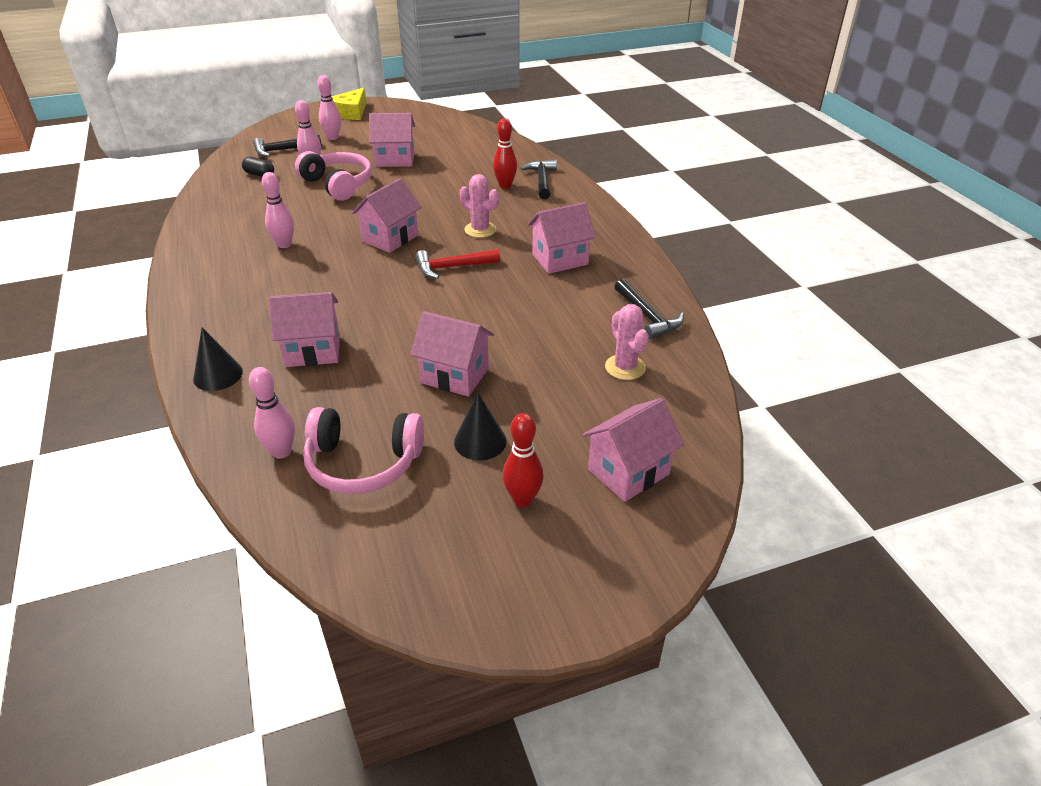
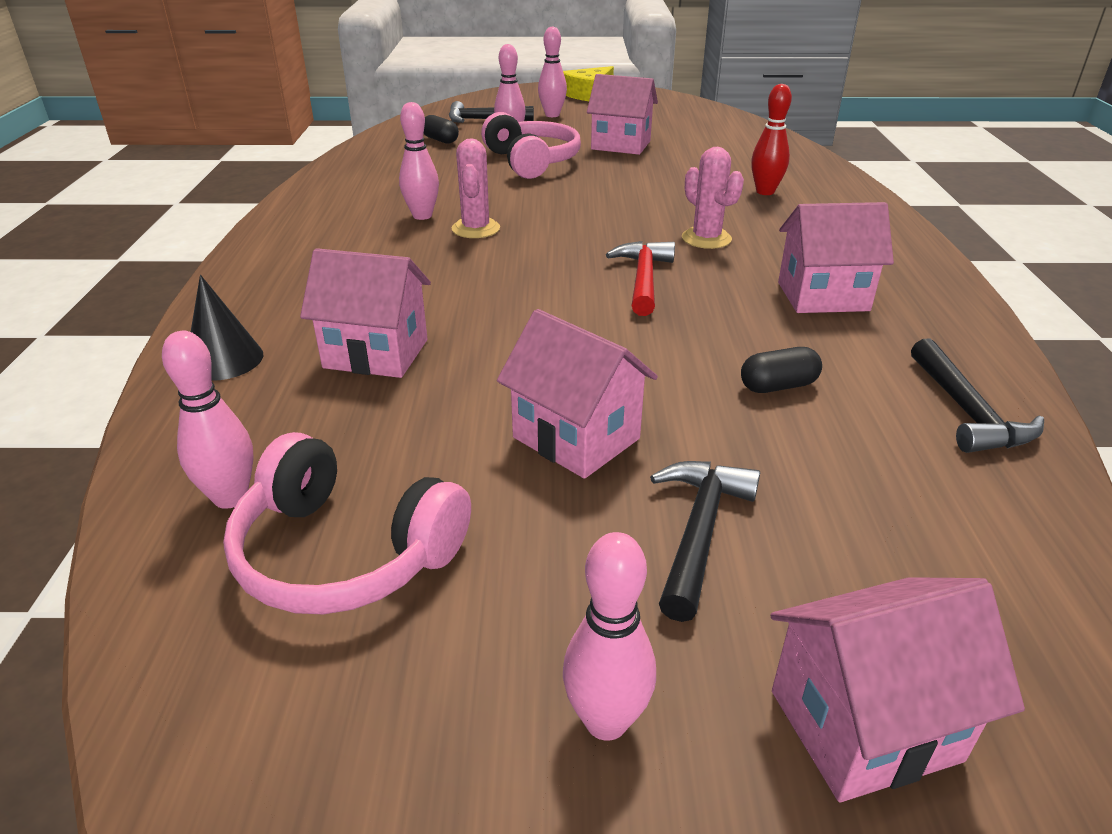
camera: 20 degrees right, 5 degrees down
pink house [352,178,422,253] -> none
red hammer [415,249,500,279] -> red hammer turned 90 degrees clockwise [606,241,675,316]
black cone [454,393,507,461] -> none
red bowling pin [503,413,544,507] -> pink bowling pin [563,532,656,741]
black hammer [521,159,557,199] -> black hammer moved to [650,461,760,622]
pink cactus [605,304,649,380] -> pink cactus moved to [452,138,500,238]
none -> black capsule [741,347,822,393]

